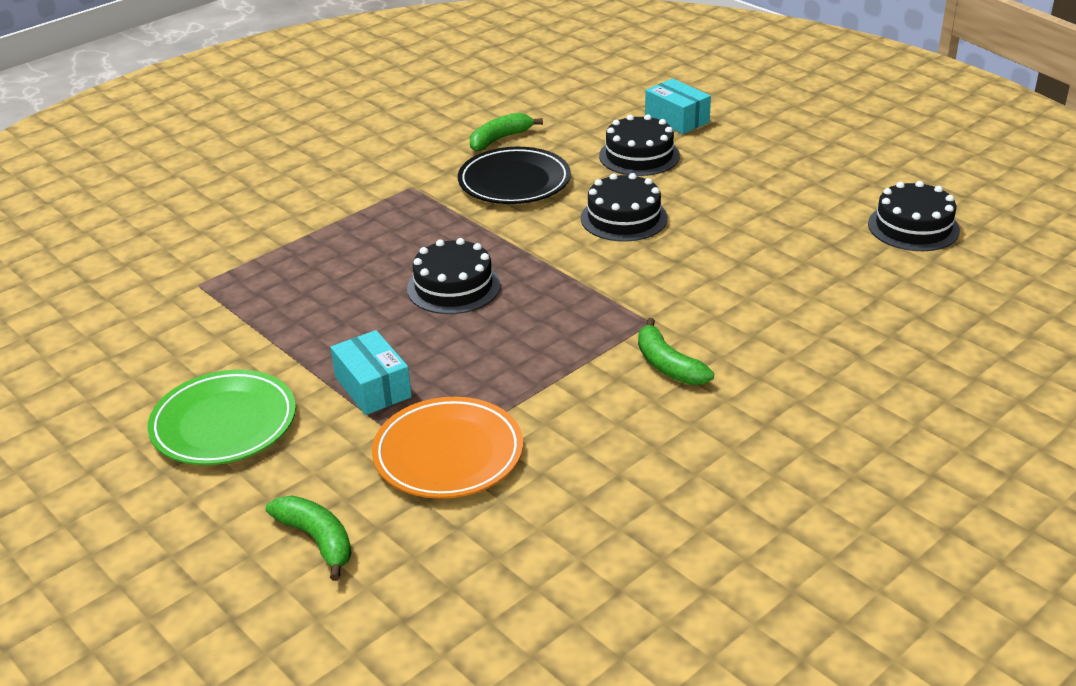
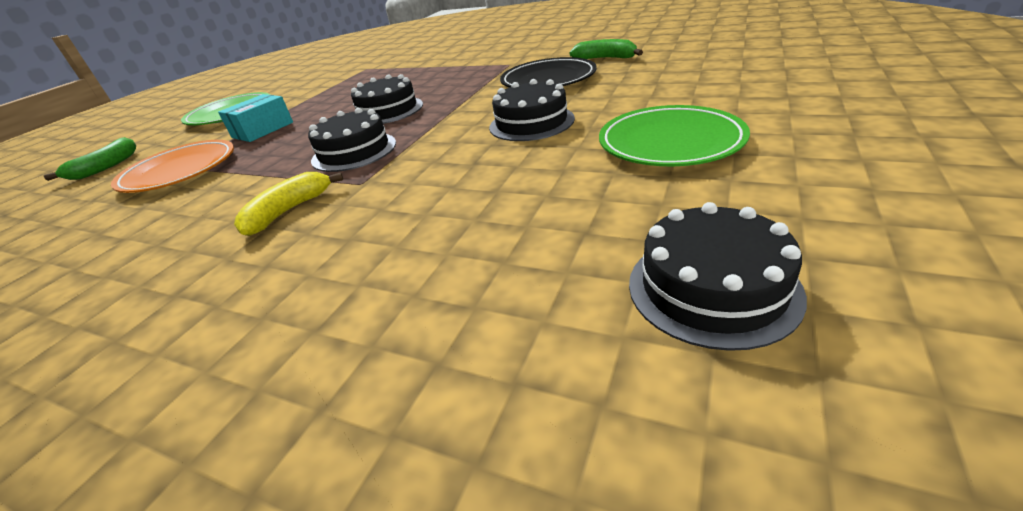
camera: 70 degrees right, 0 degrees up
black cake [599,114,680,176] -> black cake moved to [308,108,396,172]
green banana [638,318,714,385] -> yellow banana [234,172,343,236]
turquoise box [645,78,711,134] -> none
none -> green plate [599,105,750,166]

